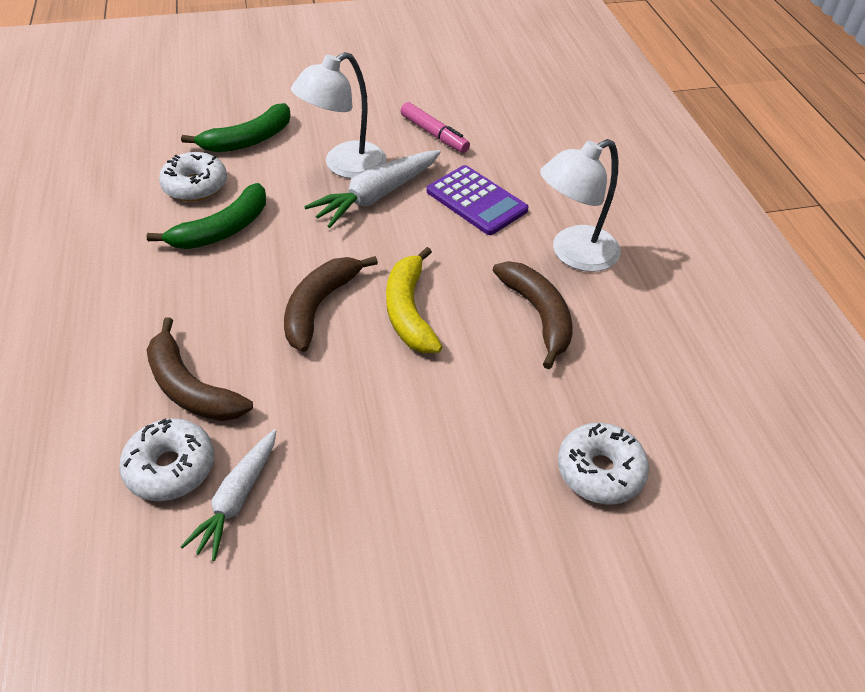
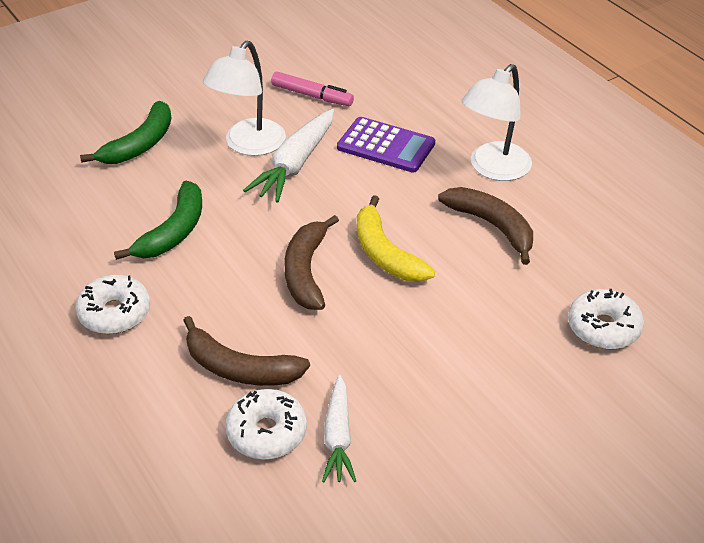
camera: 20 degrees left, 5 degrees down
white donut [159,152,227,202] -> white donut moved to [75,275,150,334]

